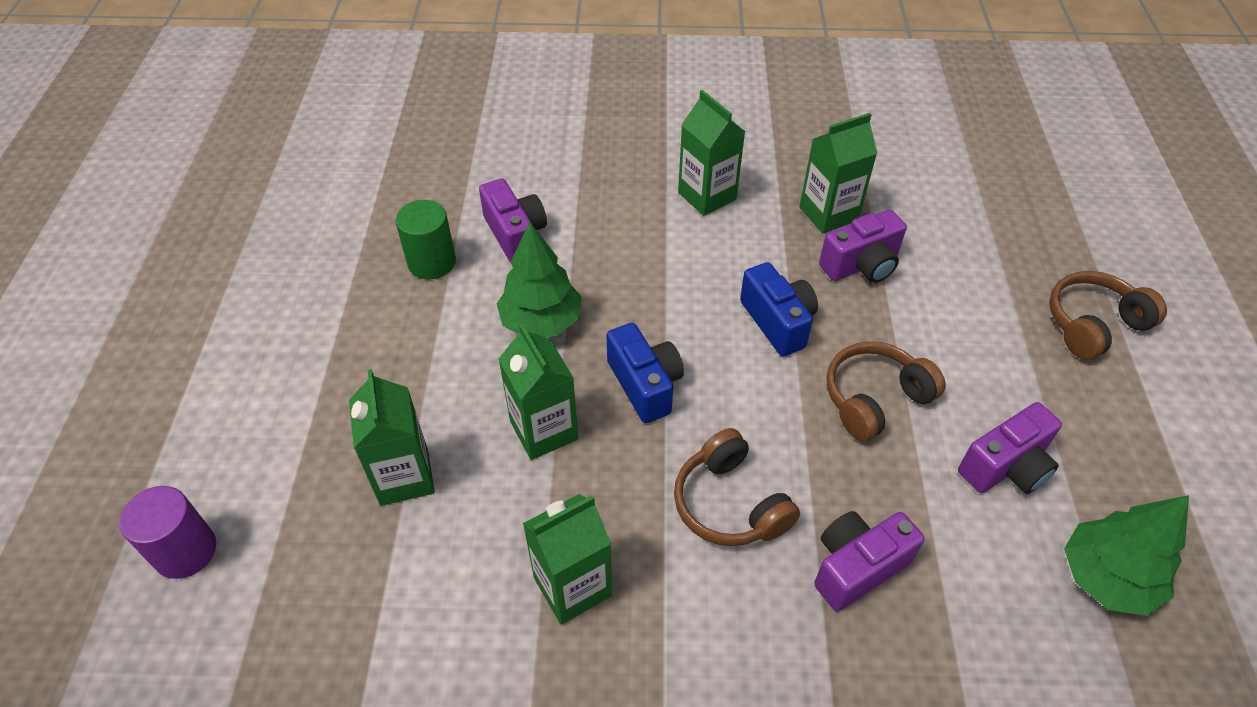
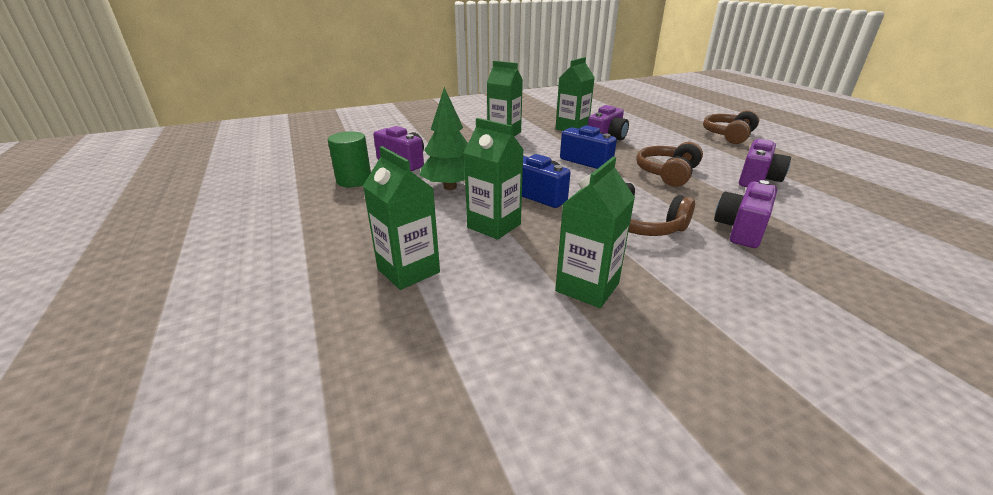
camera: 25 degrees left, 20 degrees down
purple cylinder [120,486,216,579] -> none
green tree [1064,495,1189,616] -> none

